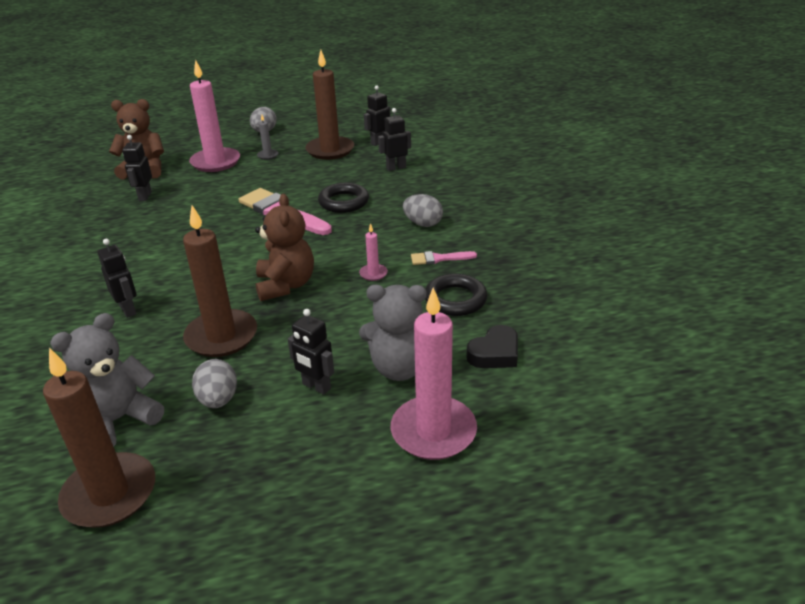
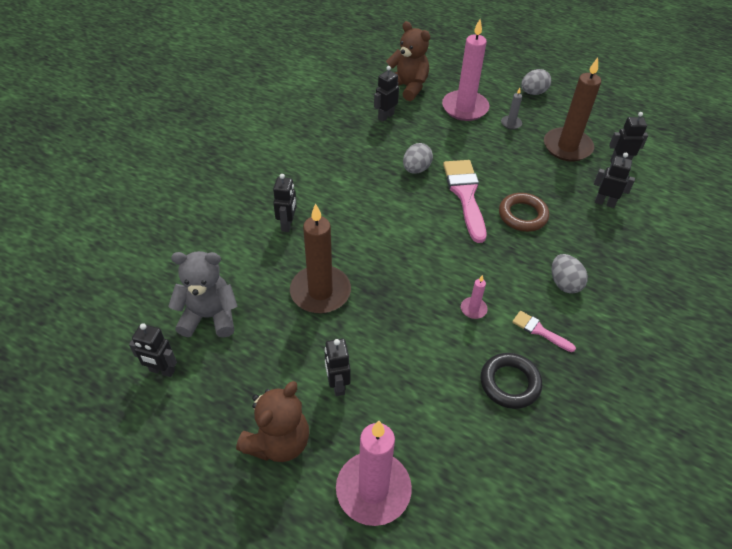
camera: 40 degrees right, 15 degrees up
brown candle [43,348,155,528] -> black robot [129,323,177,377]
grey egg [192,359,237,408] -> grey egg moved to [403,143,433,174]
brown teddy bear [255,194,314,301] -> brown teddy bear moved to [236,381,309,462]
black ring [318,183,369,213] -> brown ring [499,193,549,232]
grey teddy bear [359,285,427,381] -> none
black heart [466,325,518,368] -> none

